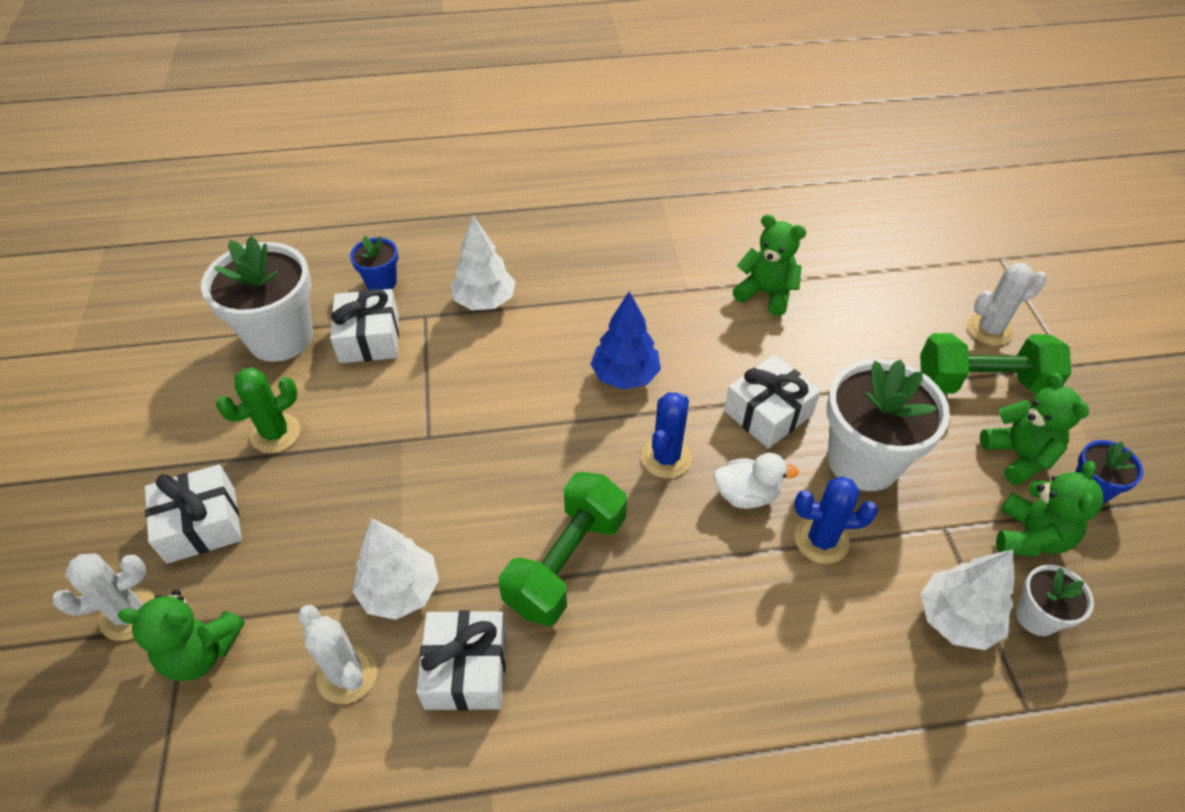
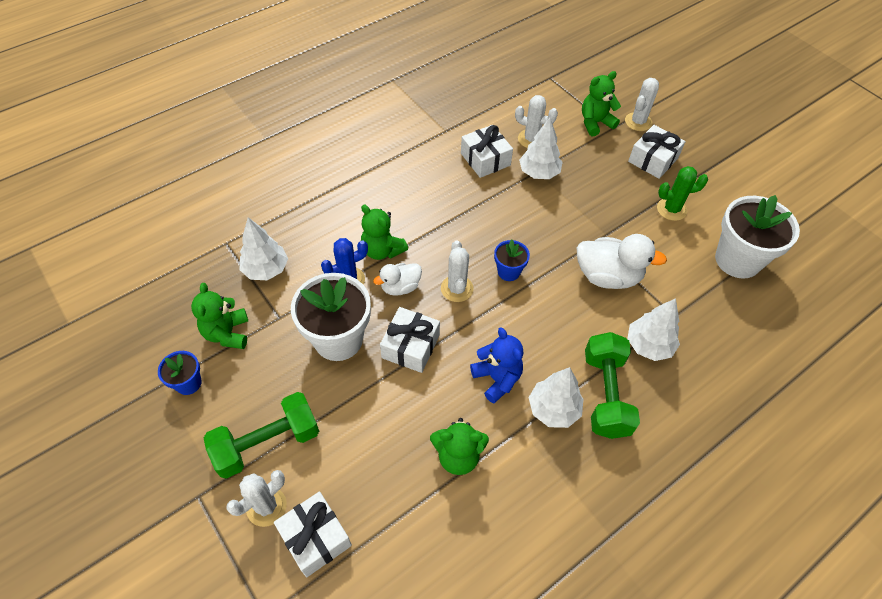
camera: 150 degrees right, 5 degrees up
green cactus [216,367,300,453] -> green cactus turned 60 degrees clockwise [657,166,708,221]
white gift [330,289,399,363] -> white gift moved to [274,492,352,577]
blue flower pot [350,236,398,290] -> blue flower pot moved to [494,239,530,281]
green dumbbell [499,472,627,626] -> green dumbbell moved to [585,332,640,439]
blue tree [591,291,661,390] -> none
blue cactus [641,392,692,478] -> white cactus [441,240,473,302]
green teddy bear [980,373,1089,486] -> green teddy bear moved to [361,205,408,260]
white flower pot [1016,564,1094,636] -> none
none -> blue teddy bear [470,327,523,403]
none -> white tree [529,367,583,428]
none -> white duck [577,234,667,289]

